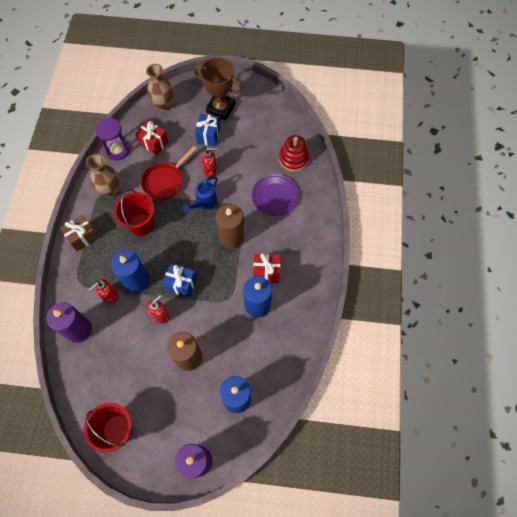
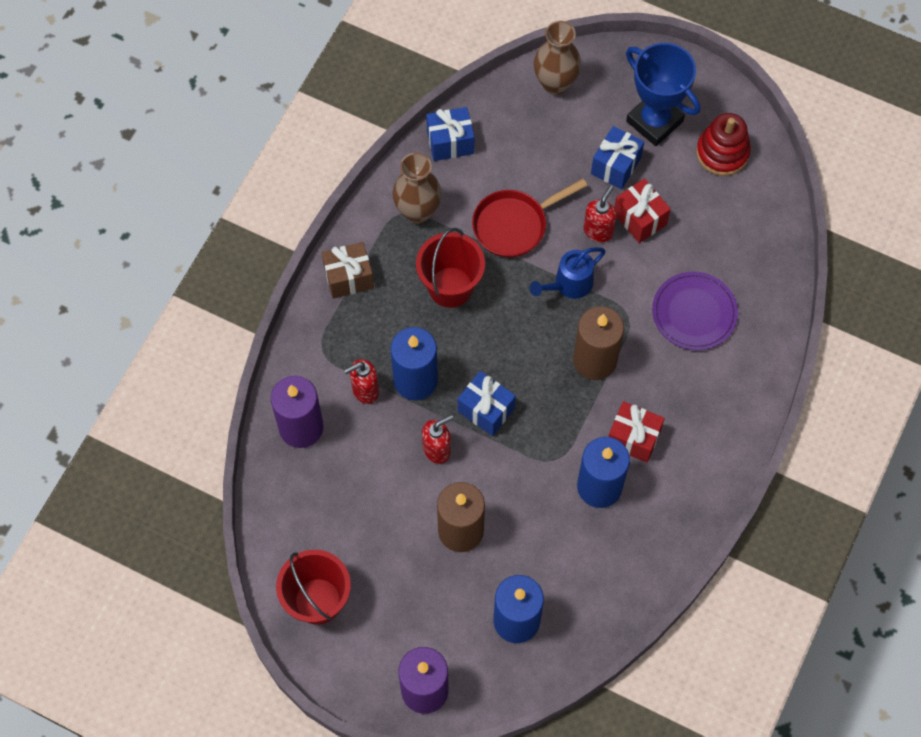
camera: 20 degrees right, 0 degrees up
purple hourglass [95,118,130,160] -> blue gift [426,107,474,161]
red gift [135,120,169,155] -> red gift moved to [614,179,671,243]
brown trophy [194,57,243,120] -> blue trophy [626,43,700,146]
red soap dispenser [201,148,217,177] -> red soap dispenser turned 75 degrees counterclockwise [584,185,617,242]
red stacking toy [279,135,309,172] -> red stacking toy moved to [696,113,751,176]

